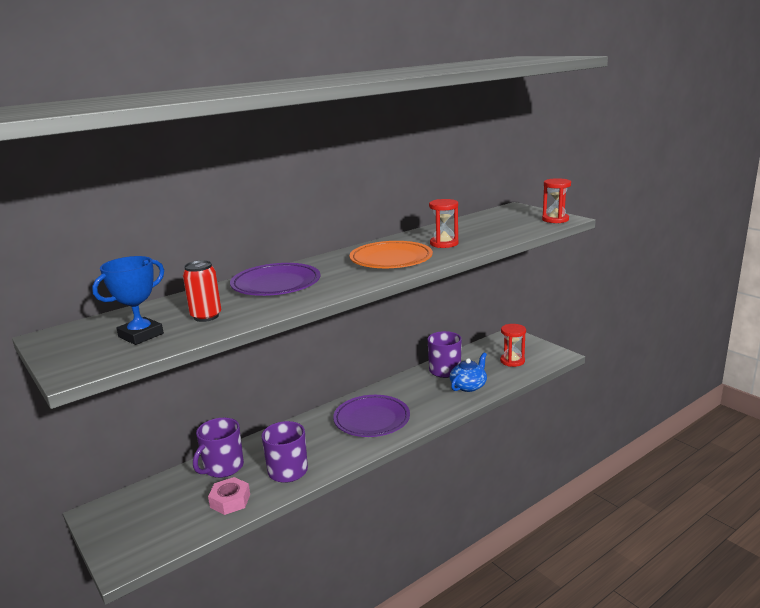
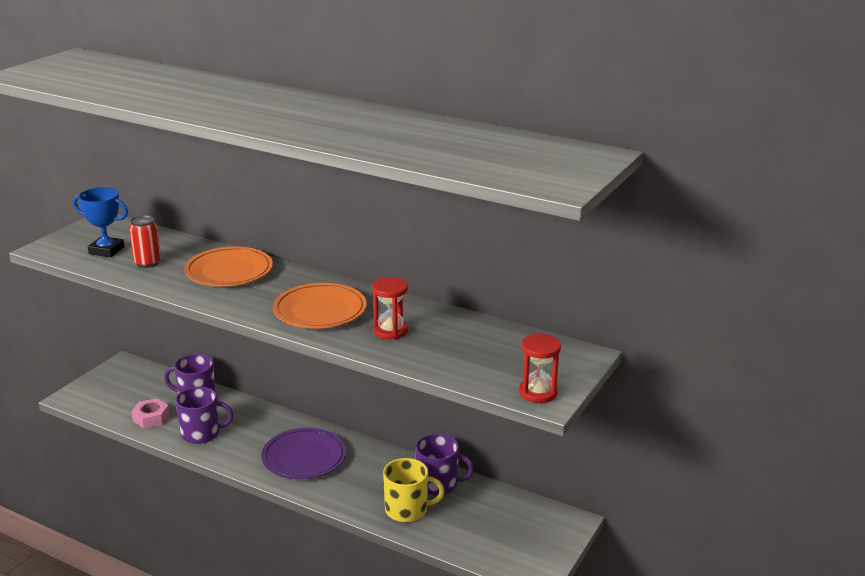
camera: 65 degrees right, 5 degrees up
purple plate [230,263,321,296] -> orange plate [184,247,273,287]
blue teapot [450,353,487,392] -> yellow mug [383,458,445,522]
red hourglass [500,324,526,367] -> none

